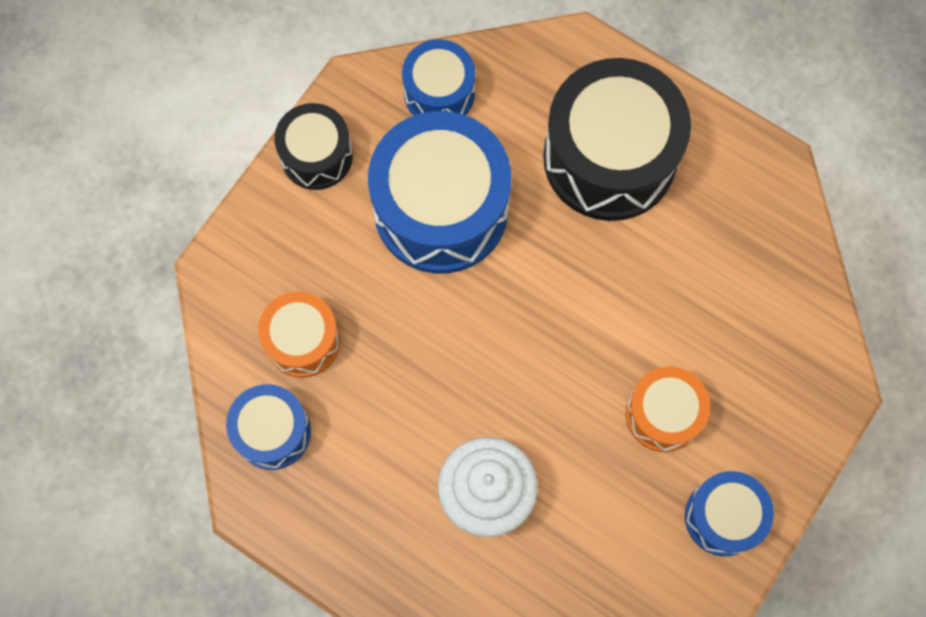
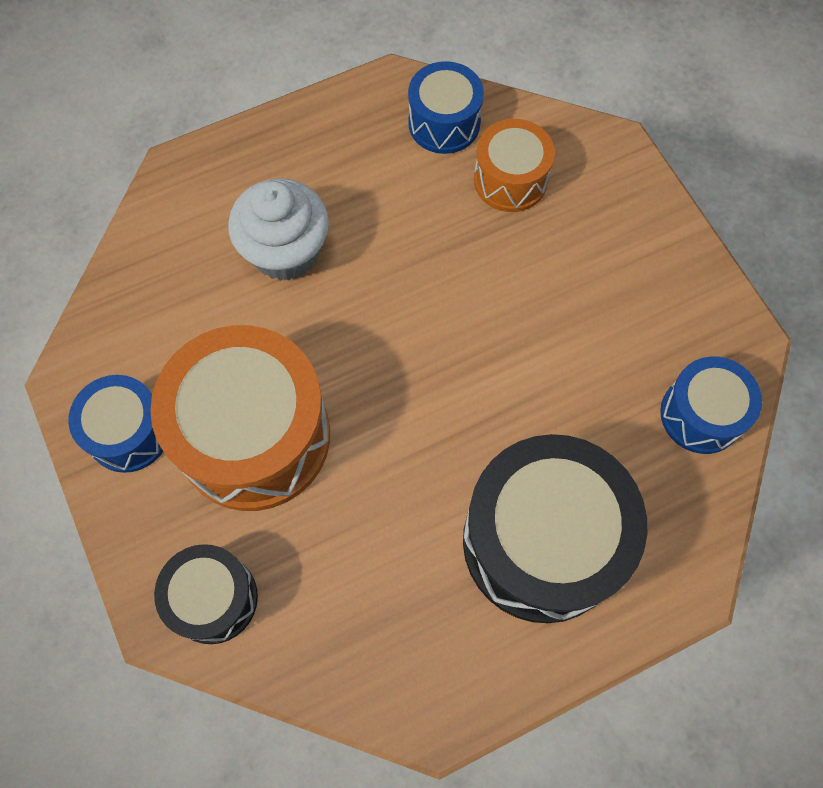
camera: 120 degrees right, 5 degrees down
black drum [274,103,353,190] -> black drum moved to [154,544,258,644]
blue drum [368,111,511,274] -> none
orange drum [626,366,710,452] -> orange drum [150,325,330,511], size x1.85

